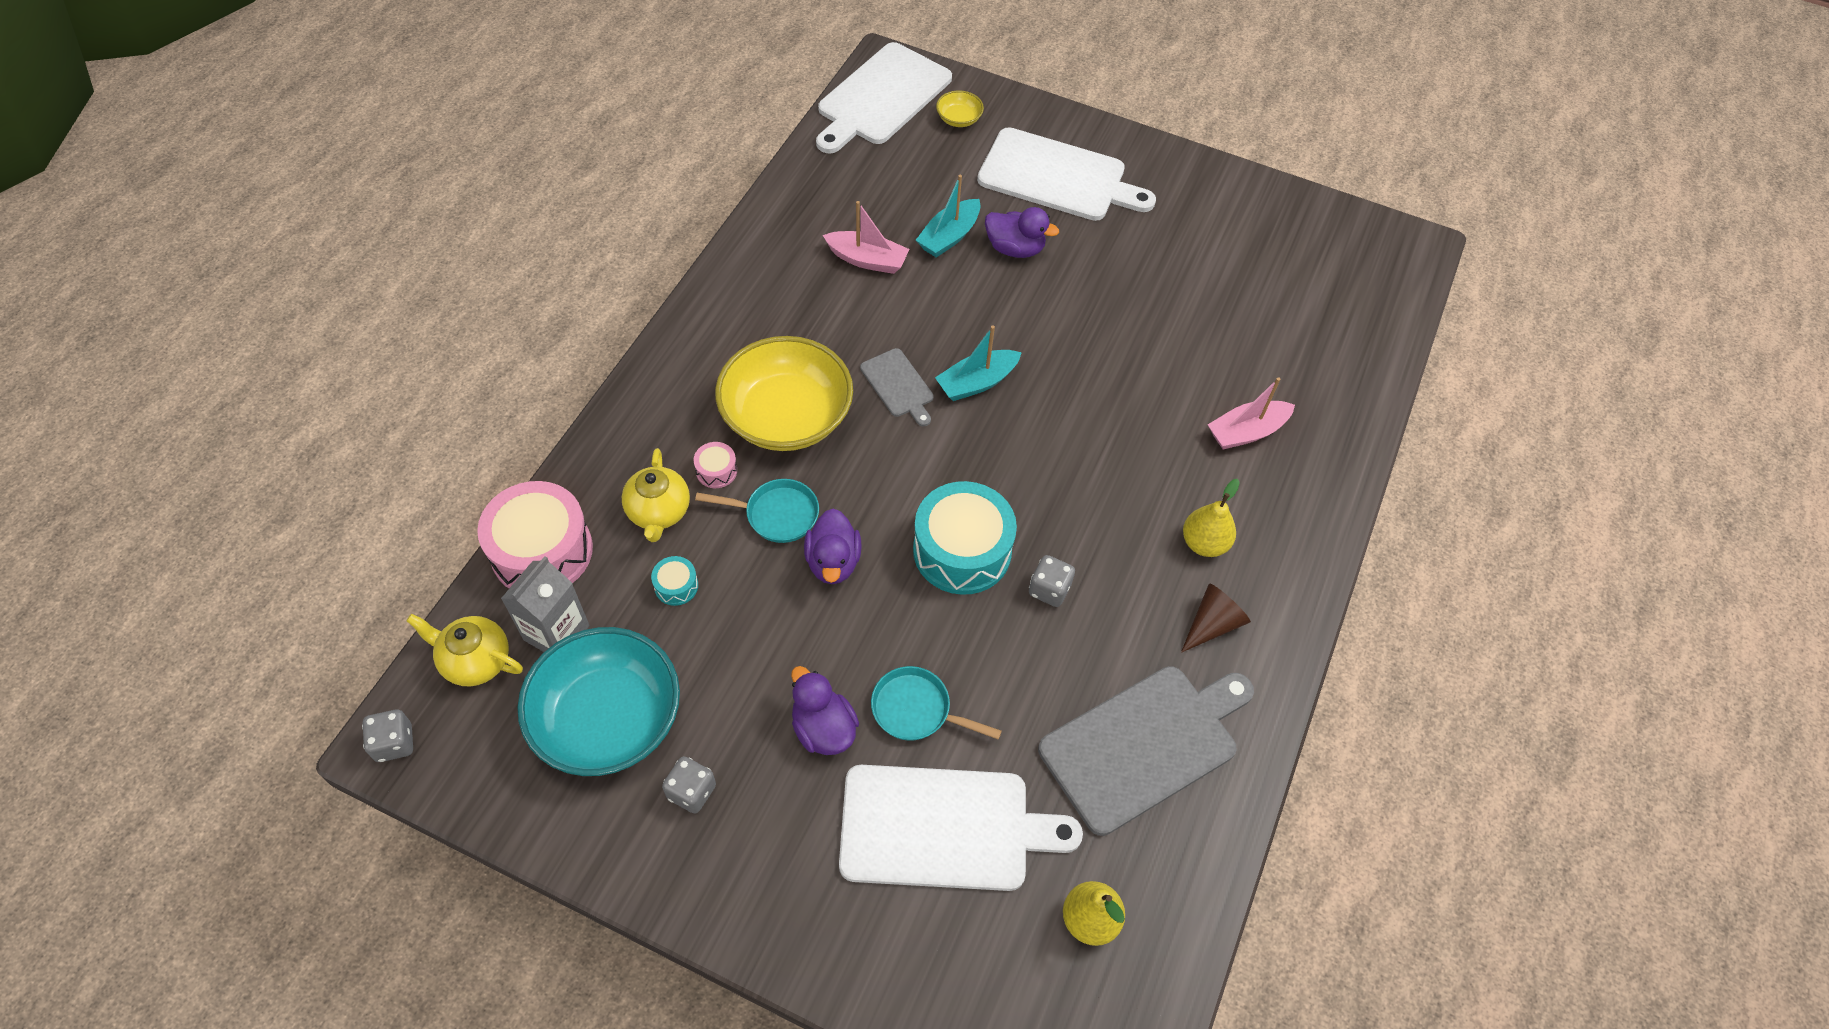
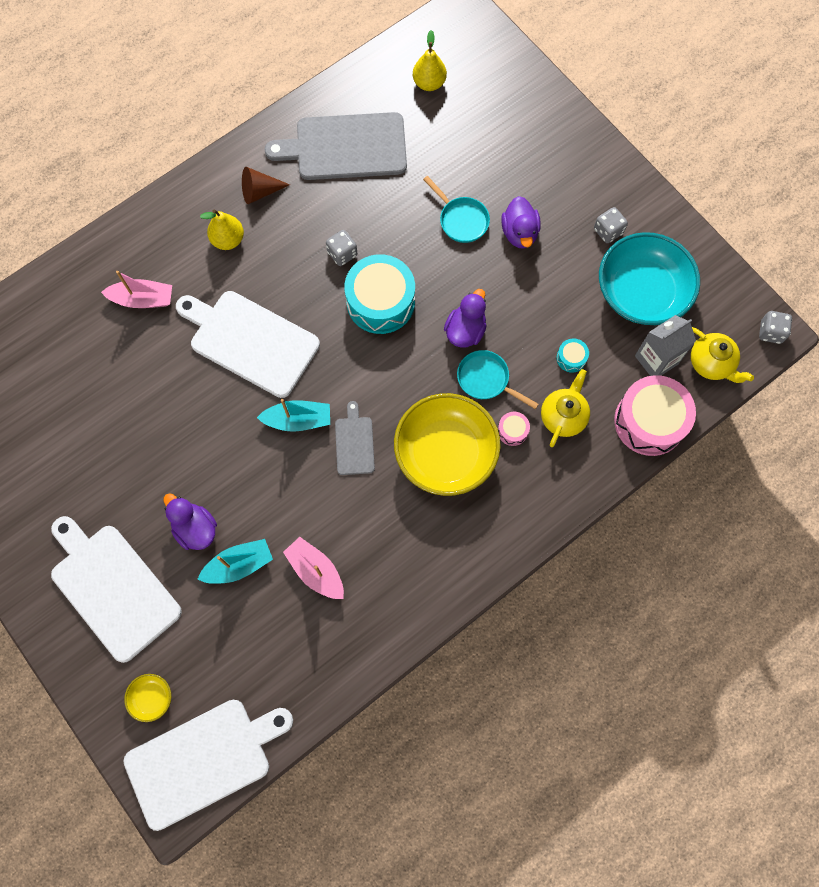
camera: 150 degrees left, 15 degrees up
white cutting board [839,765,1083,891] -> white cutting board moved to [176,291,320,398]

